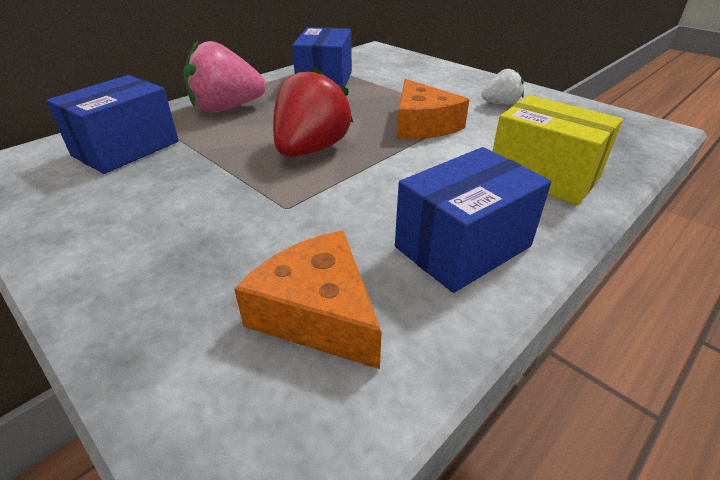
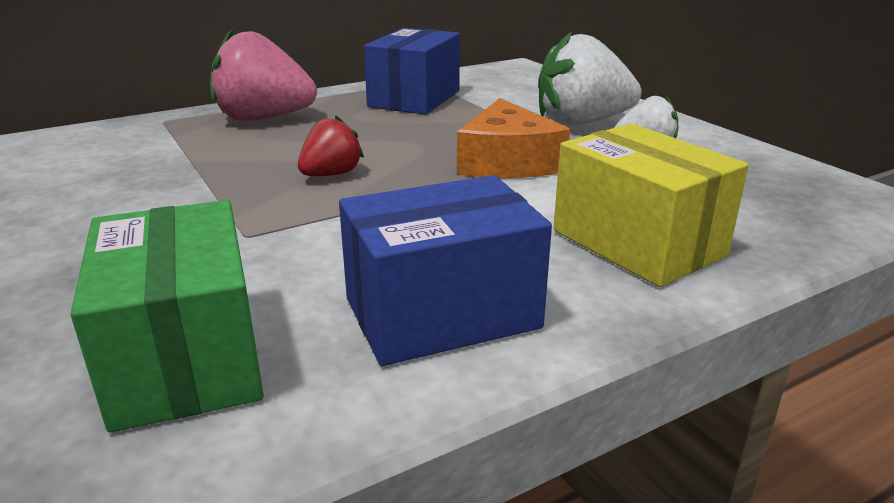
camera: 15 degrees right, 10 degrees down
blue box [46,75,179,174] -> none
orange cheese [234,231,382,369] -> green box [71,200,264,432]
red strawberry [273,66,354,157] -> red strawberry [298,115,364,176], size x0.54
none -> white strawberry [538,32,642,126]

